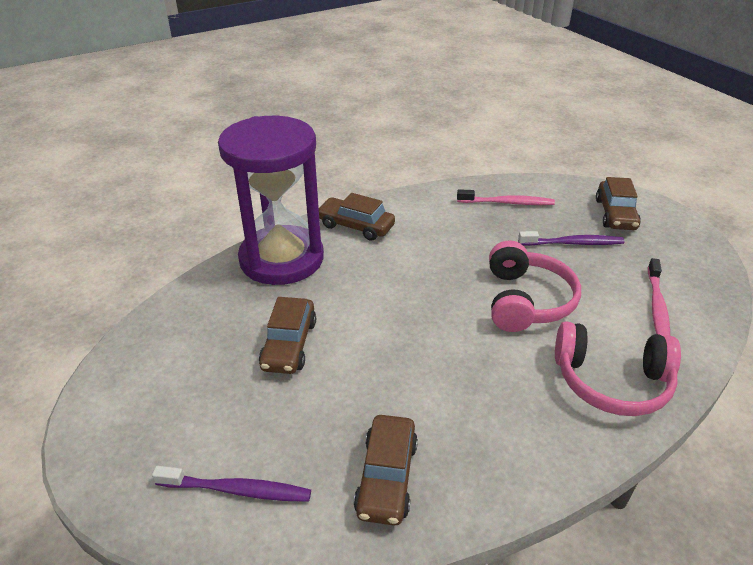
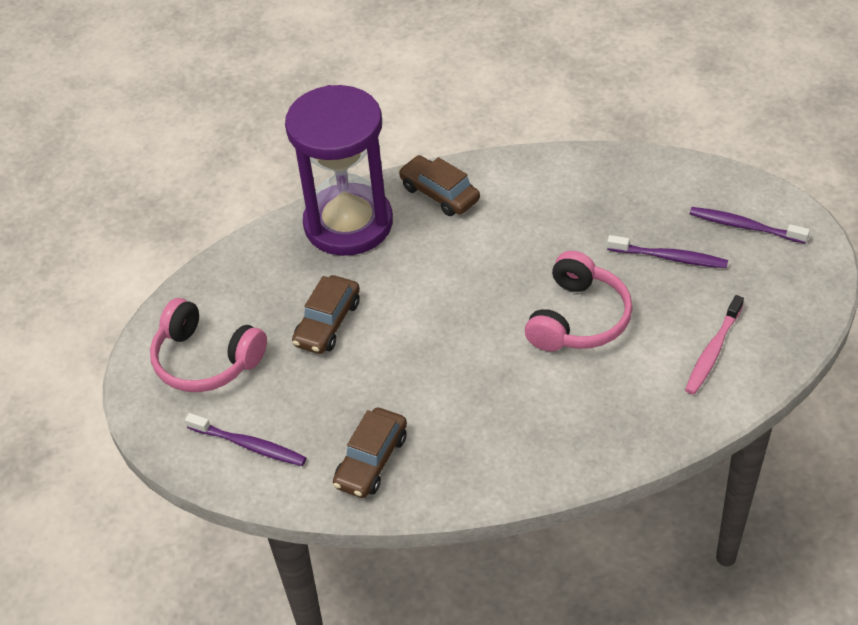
camera: 20 degrees right, 10 degrees up
pink toothbrush [457,189,555,205] -> none
pink headphones [555,321,681,416] -> pink headphones moved to [150,298,267,392]
brown car [596,177,641,230] -> purple toothbrush [690,207,810,244]

